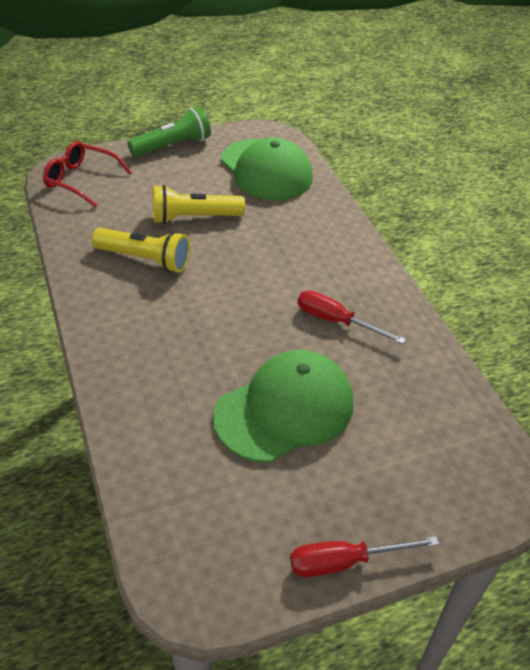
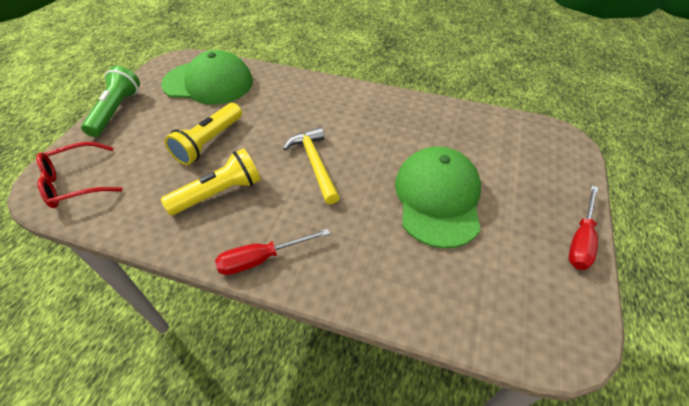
camera: 50 degrees left, 5 degrees up
red screwdriver [298,291,406,344] -> red screwdriver moved to [215,229,330,275]
none -> yellow hammer [283,127,340,204]

